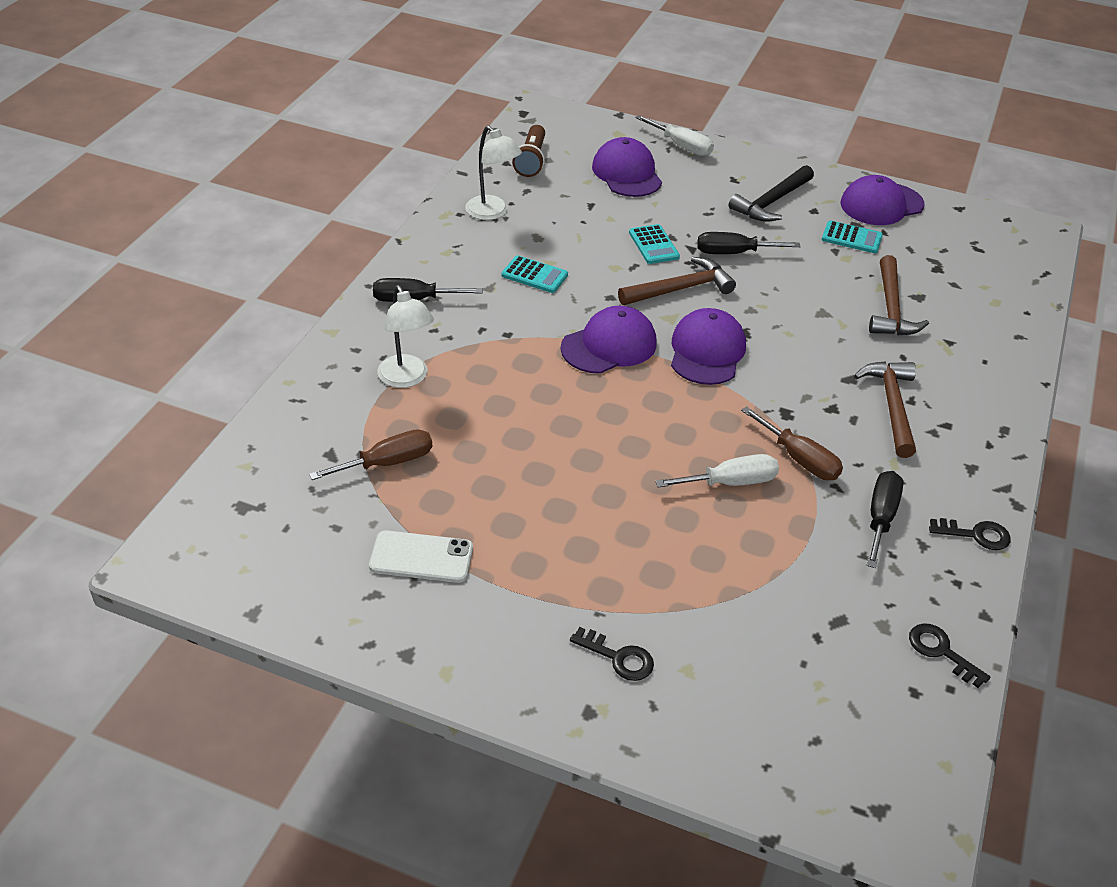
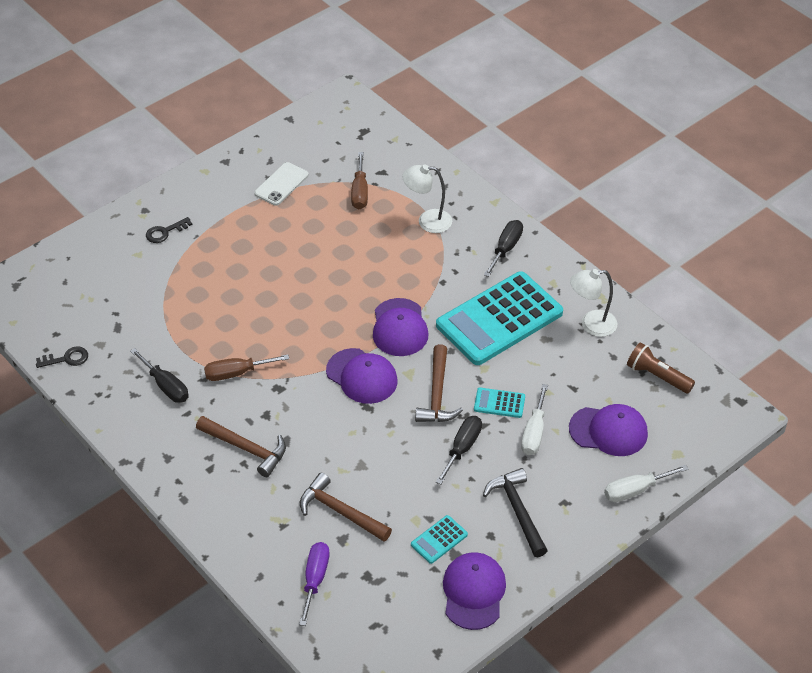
camera: 120 degrees right, 5 degrees up
turquoise calculator [501,255,568,293] -> turquoise calculator [436,271,563,365], size x2.46
white screwdriver [655,454,779,488] -> white screwdriver moved to [521,384,548,455]
black key [929,518,1011,550] -> none
none -> purple screwdriver [299,542,330,626]

